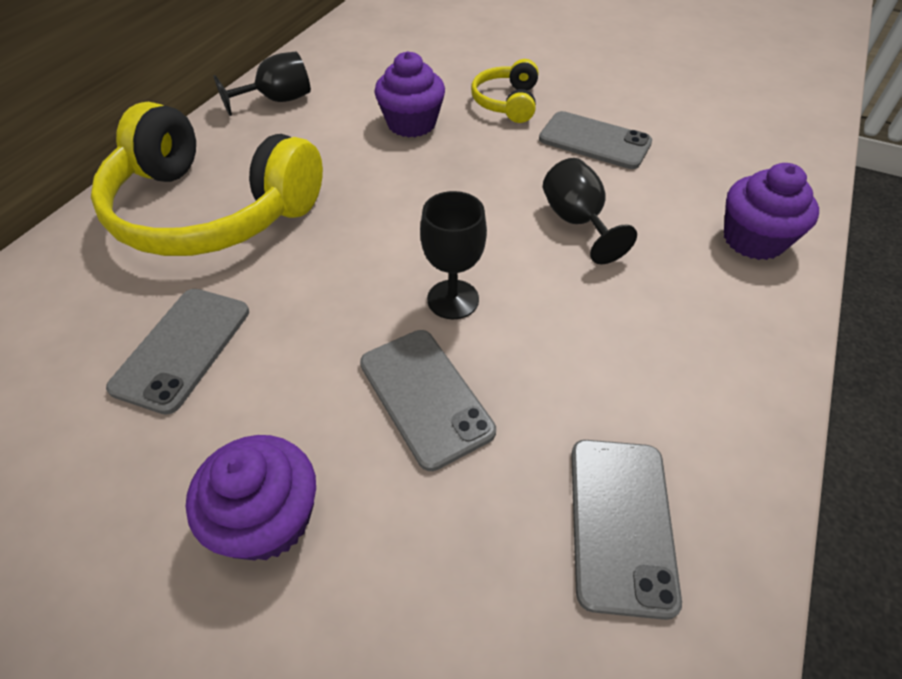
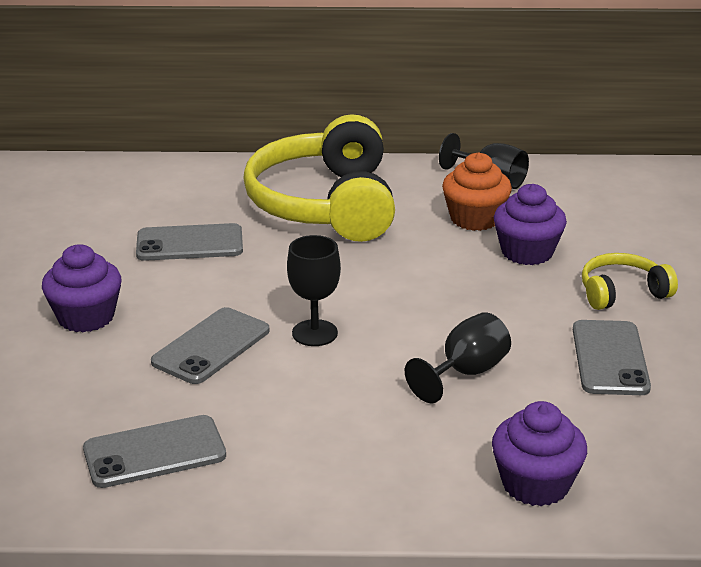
camera: 65 degrees right, 20 degrees down
none -> orange cupcake [442,152,512,231]

